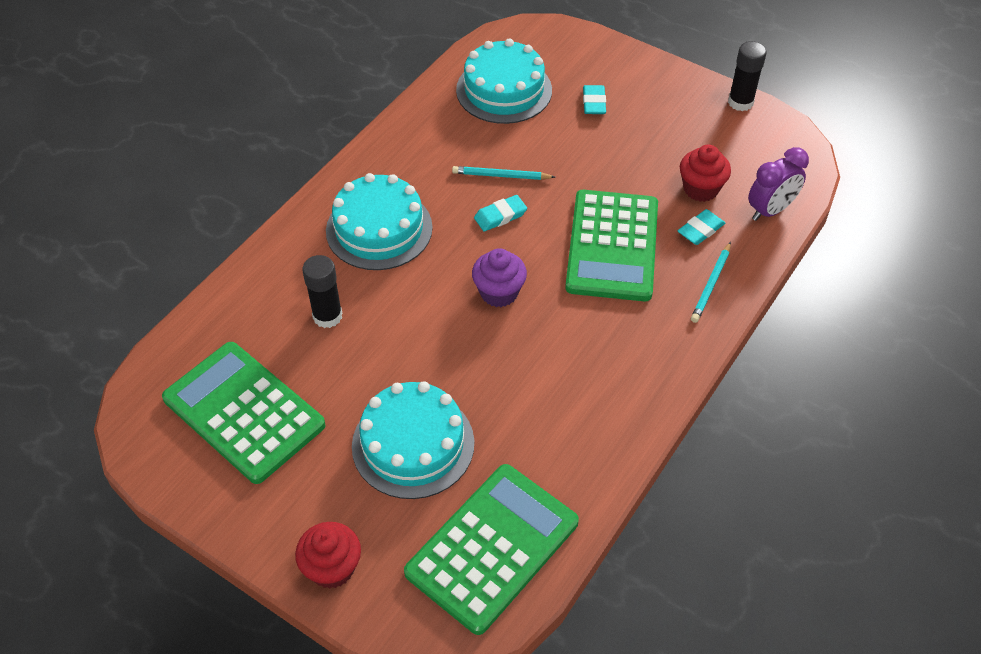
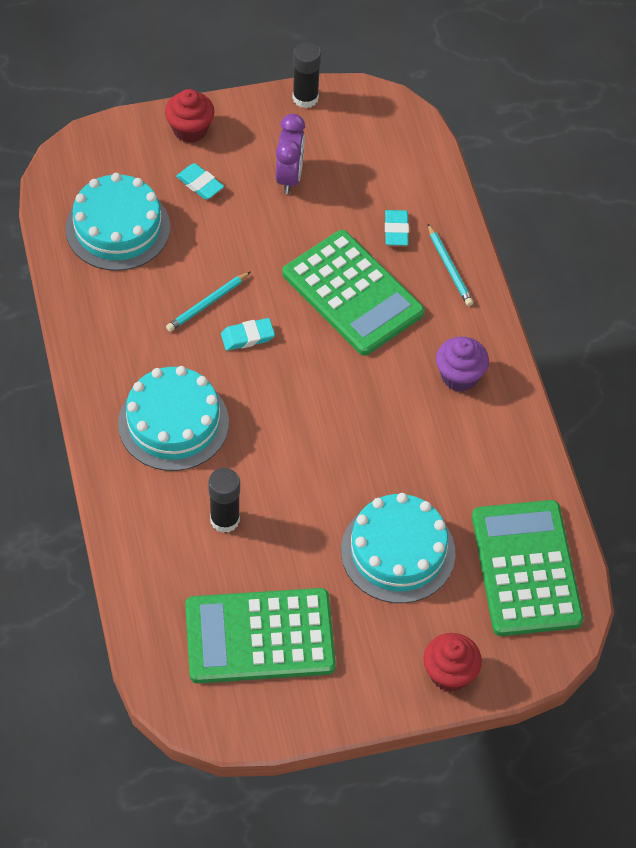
camera: 50 degrees left, 5 degrees up
purple cupcake [472,248,527,307] -> purple cupcake moved to [436,337,489,392]
turquoise eraser [474,195,527,231] -> turquoise eraser turned 60 degrees clockwise [221,318,275,351]
red cupcake [680,145,731,202] -> red cupcake moved to [165,89,215,143]
purple clock [748,147,809,221] -> purple clock moved to [276,114,305,194]

